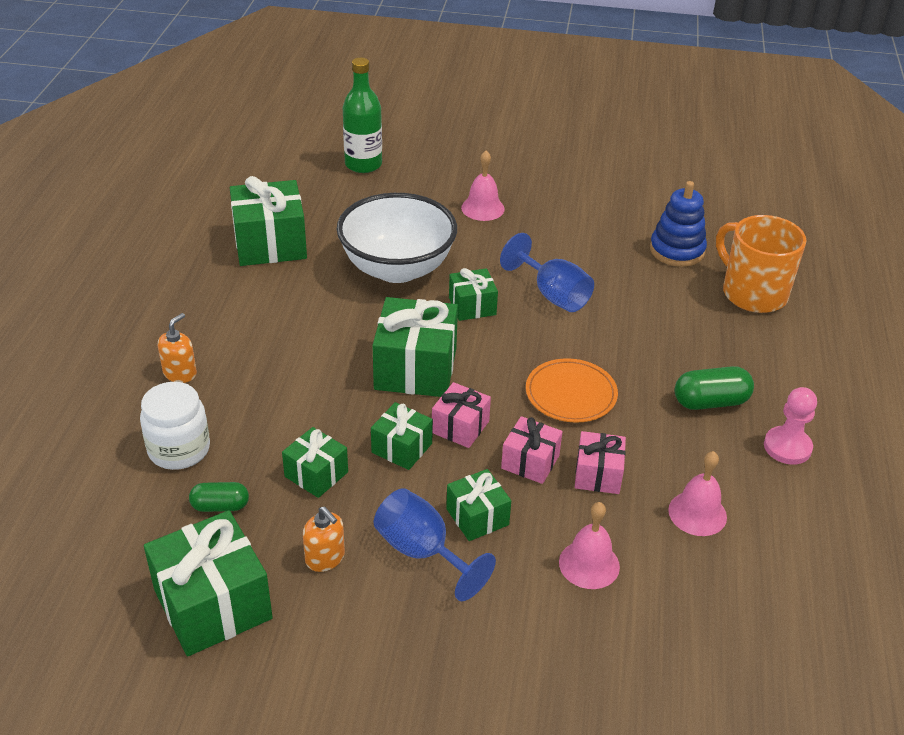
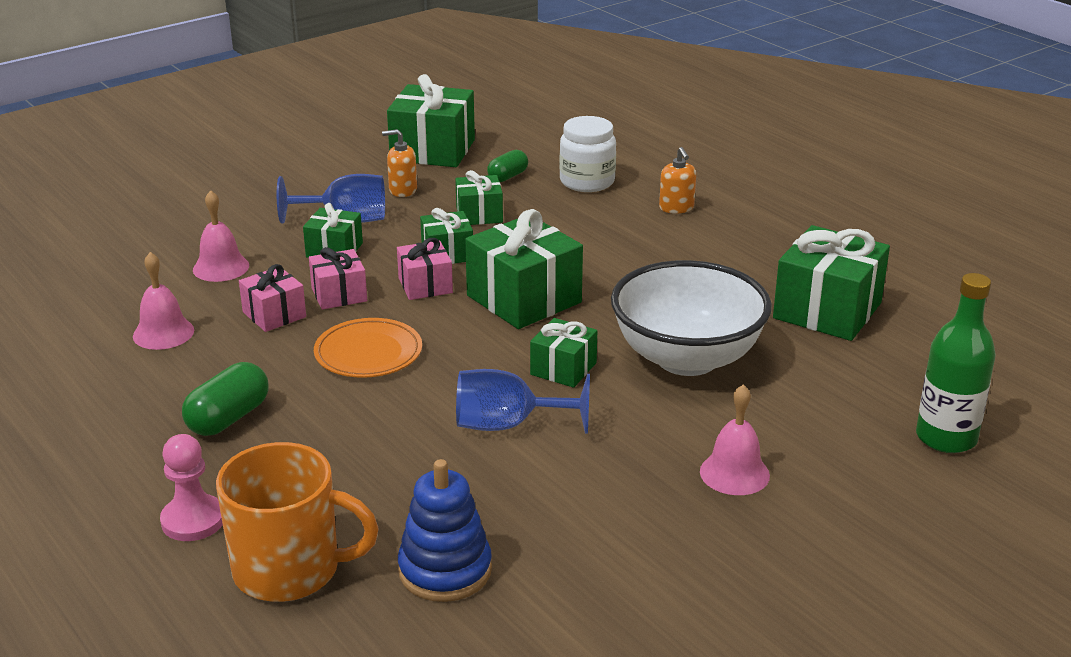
camera: 135 degrees right, 10 degrees down
pink pawn [764,387,817,465] -> pink pawn moved to [160,434,223,541]

